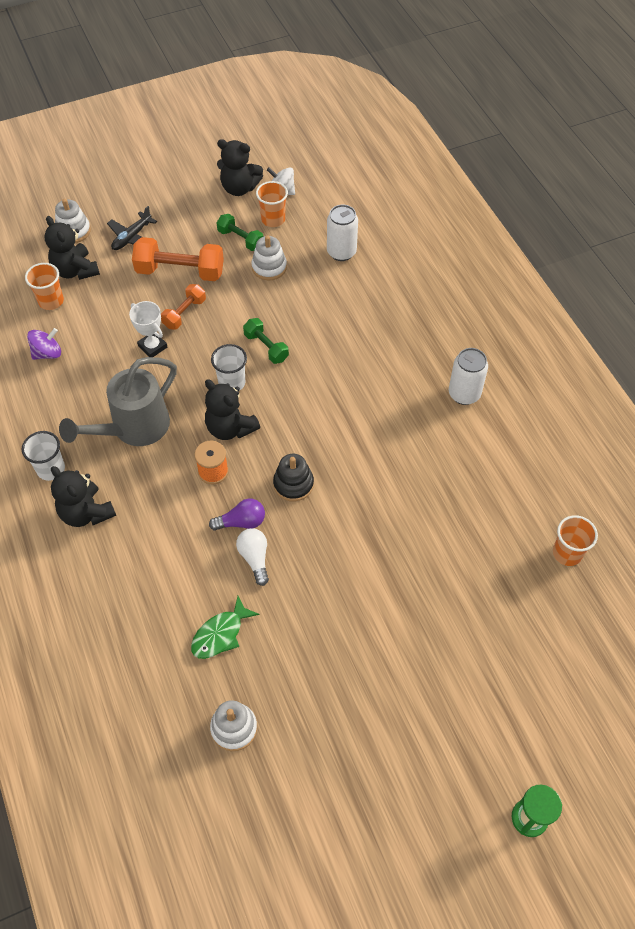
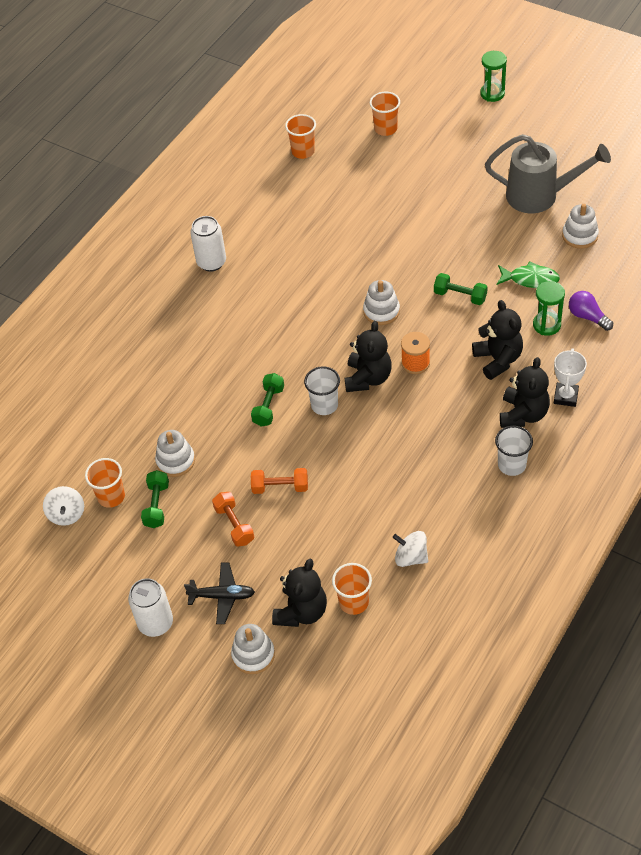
camera: 120 degrees left, 5 degrees down
purple spinning top [27,328,61,360] -> white spinning top [393,531,428,567]
grey watering can [59,357,177,446] -> grey watering can moved to [485,134,611,213]
white trophy [129,301,167,357] -> white trophy moved to [554,348,587,407]
orange dumbbell [132,237,224,281] -> orange dumbbell [212,492,254,546], size x0.58
purple light bulb [209,498,265,531] -> purple light bulb moved to [569,291,613,331]
black teddy bear [217,139,263,196] -> black teddy bear moved to [472,300,523,380]
white light bulb [236,528,269,586] -> green dumbbell [434,273,488,305]
black stacking toy [273,454,314,502] -> white stacking toy [363,280,400,325]
white can [327,204,358,261] -> white can moved to [128,578,173,637]
none -> orange cup [370,92,400,136]
none -> green hourglass [533,281,565,336]

